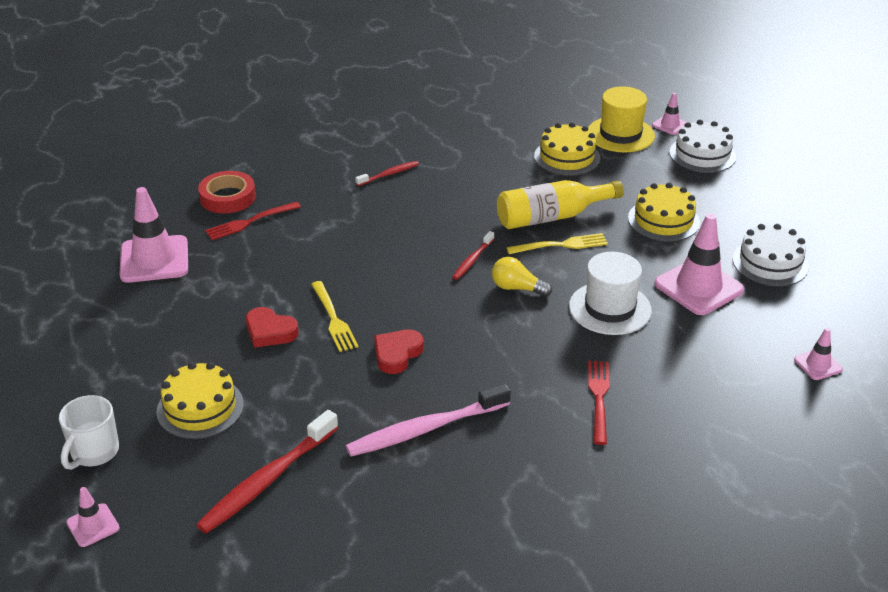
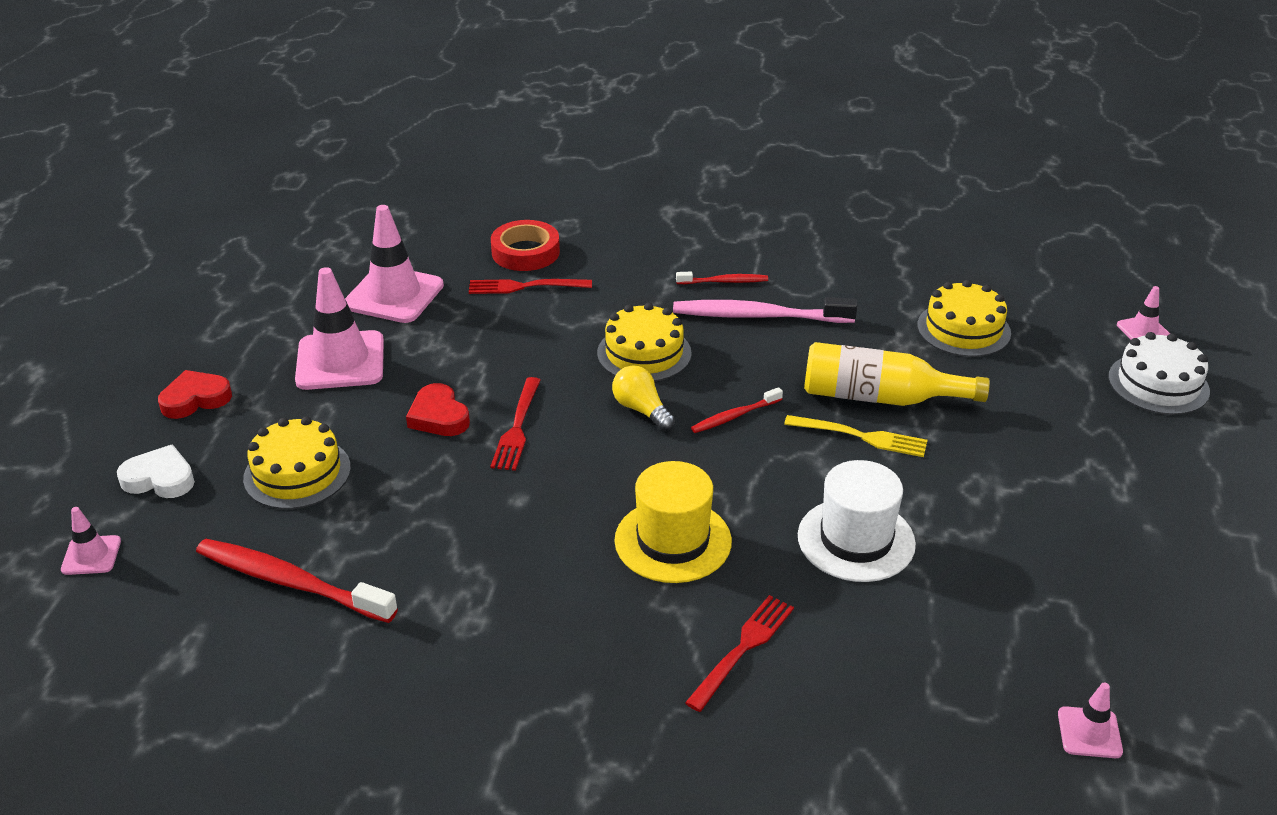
camera: 30 degrees right, 0 degrees up
white mug [59,395,119,470] -> white heart [117,445,195,498]
red toothbrush [196,410,338,534] -> red toothbrush turned 45 degrees clockwise [196,539,398,623]
yellow fork [311,281,358,352] -> red fork [490,377,541,471]
pink toothbrush [346,384,511,457] -> pink toothbrush moved to [673,297,857,323]
red heart [374,329,424,374] -> red heart moved to [158,370,232,419]
yellow light bulb [492,257,552,297] -> yellow light bulb moved to [612,365,675,431]
yellow hat [588,86,655,152] -> yellow hat moved to [614,461,732,583]
yellow cake [628,183,700,242] -> yellow cake moved to [597,303,692,382]
pink traffic cone [654,213,744,315] -> pink traffic cone moved to [295,267,384,390]
white cake [733,224,809,286] -> none

